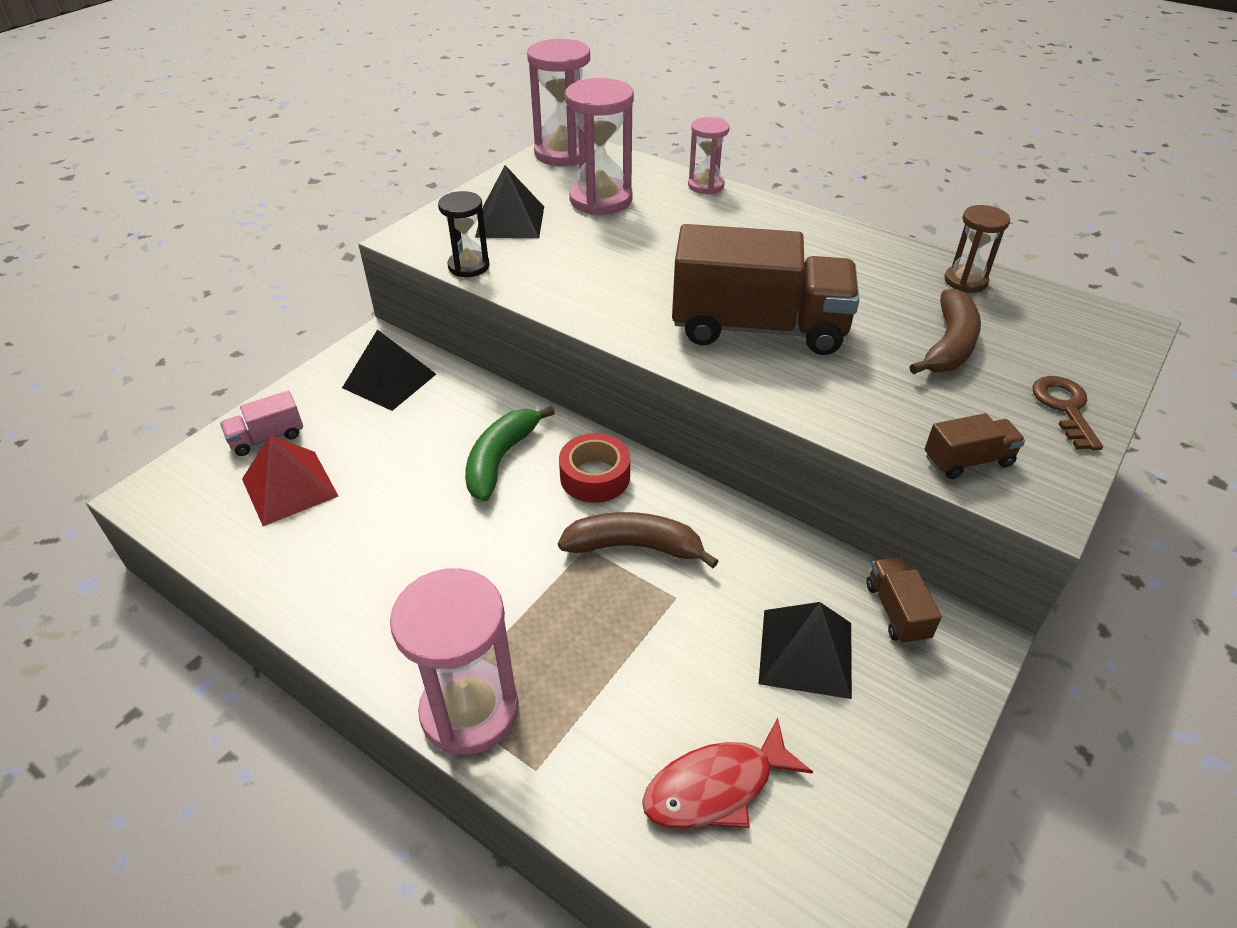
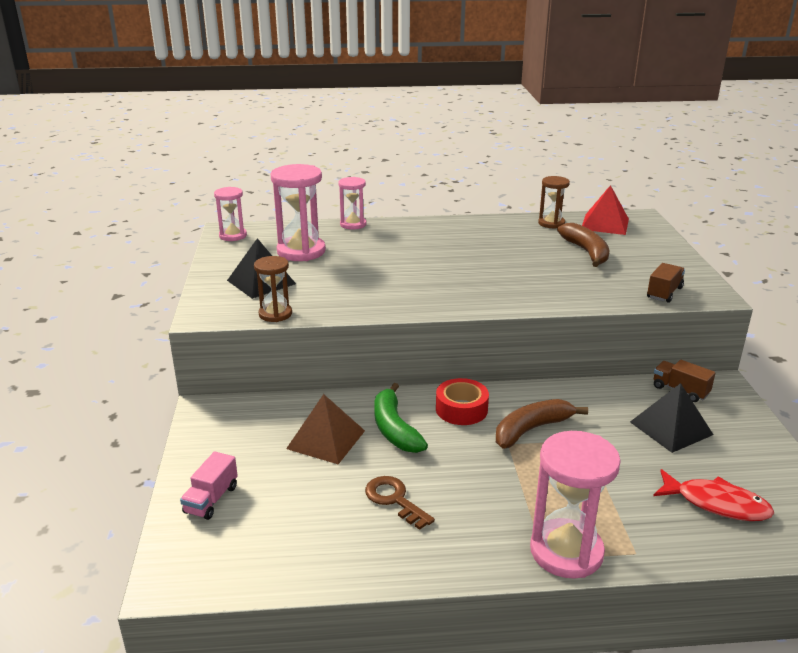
camera: 40 degrees left, 15 degrees down
red pyramid [242,435,339,526] -> red pyramid moved to [582,185,629,235]
black pyramid [342,330,436,411] -> none
black hourglass [438,191,490,277] -> brown hourglass [254,256,292,322]
pink hourglass [527,39,590,166] -> pink hourglass [214,187,247,241], size x0.59
red fish [642,718,813,829] -> red fish turned 90 degrees counterclockwise [653,469,774,521]
brown truck [672,224,859,355] -> none
brown key [1032,376,1103,450] -> brown key moved to [365,476,435,530]
none -> brown pyramid [286,394,365,464]

